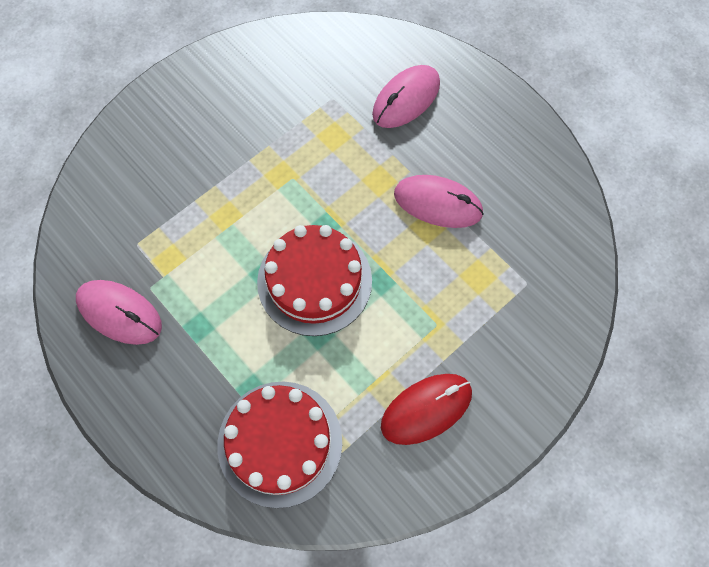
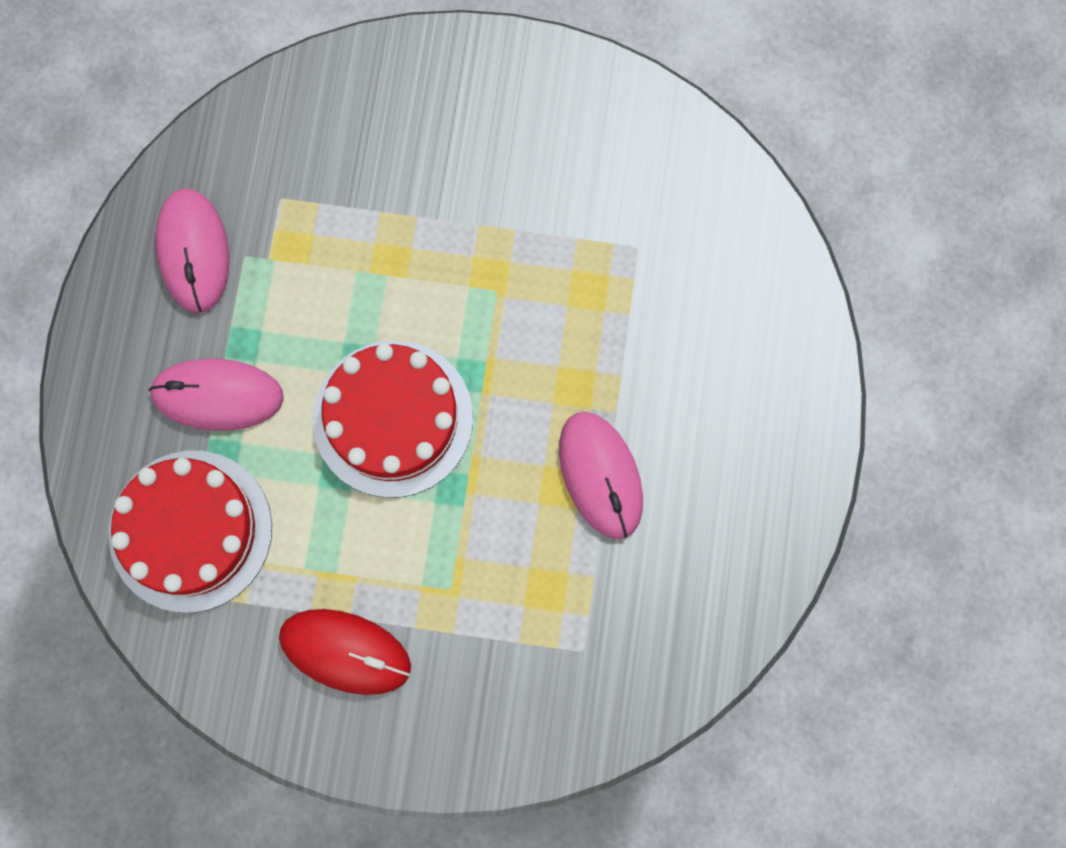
camera: 50 degrees right, 10 degrees up
pink mouse [372,65,440,128] -> pink mouse moved to [148,359,284,431]

